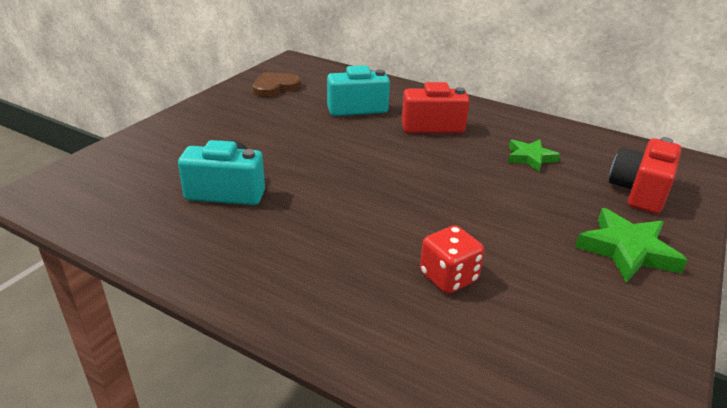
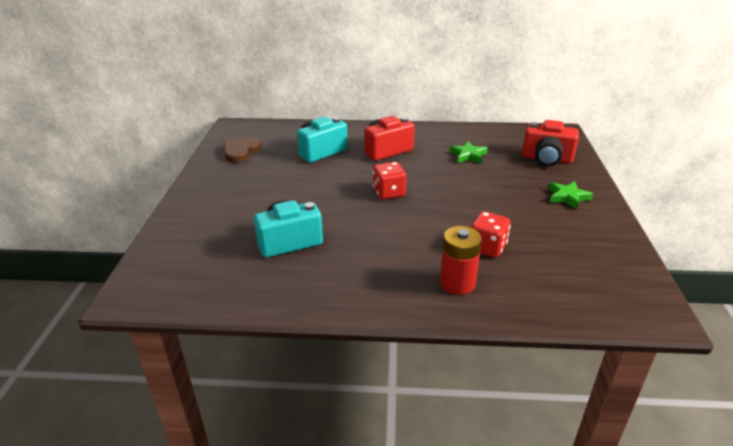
camera: 25 degrees left, 0 degrees up
green star [575,208,688,283] -> green star [549,181,593,209], size x0.66
red camera [609,137,682,214] -> red camera turned 75 degrees counterclockwise [522,120,579,166]
none -> red dice [373,162,406,199]
none -> red battery [440,226,482,295]

